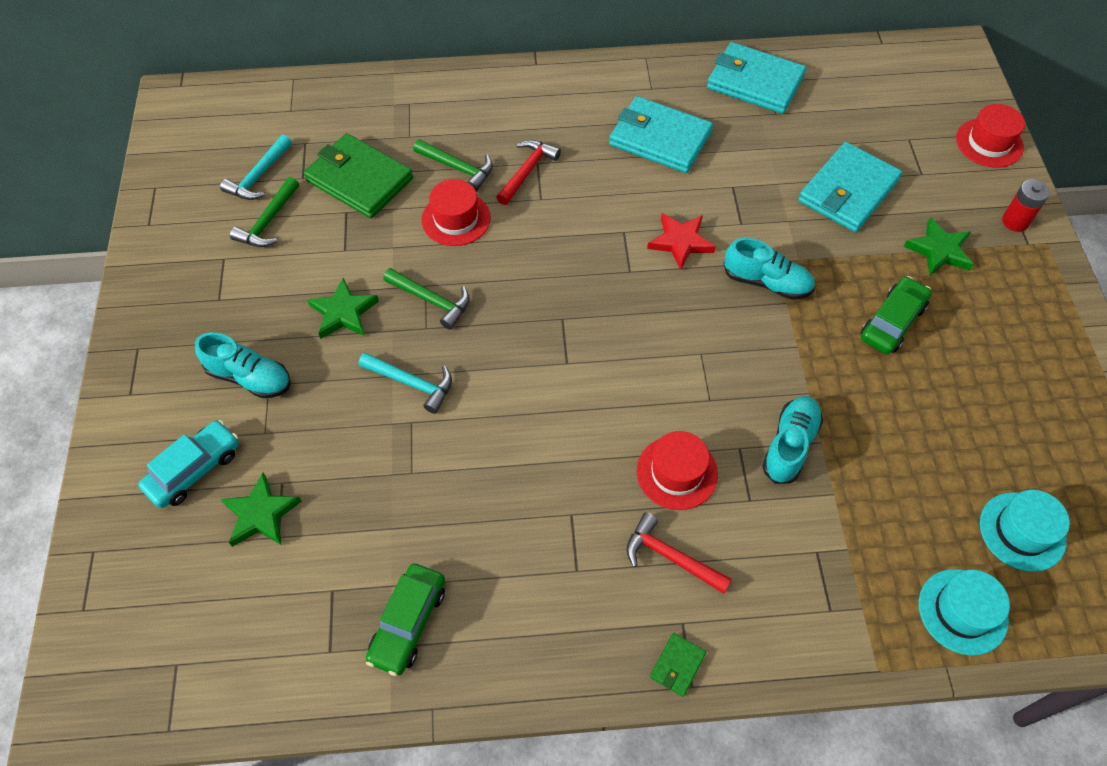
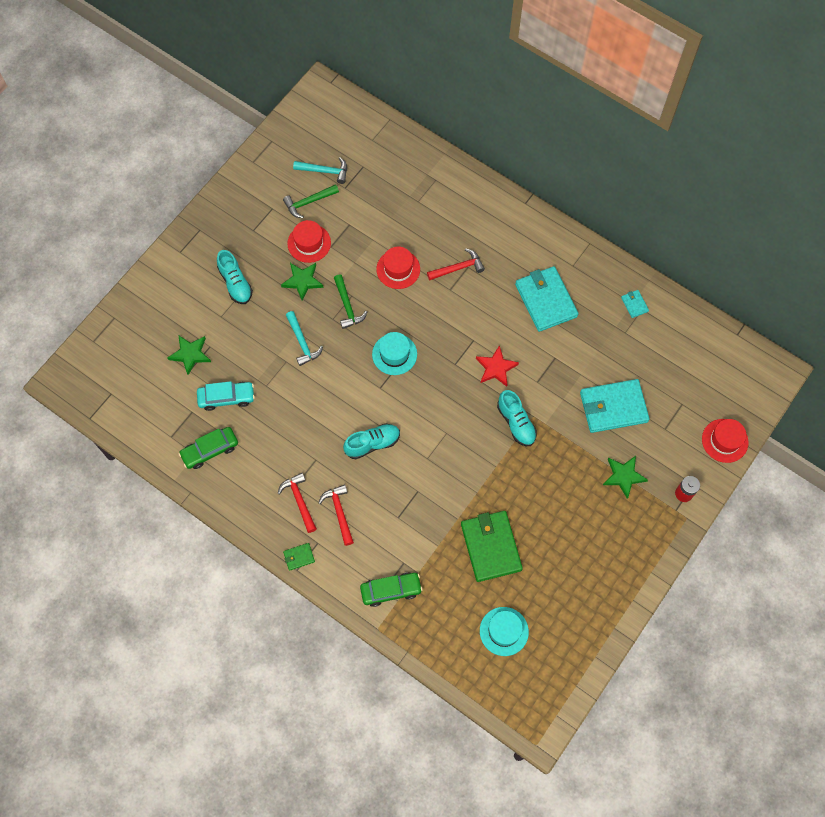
camera: 40 degrees right, 10 degrees up
turquoise car [138,420,239,508] -> turquoise car moved to [197,381,255,411]
turquoise hammer [220,135,292,200] -> turquoise hammer turned 150 degrees counterclockwise [293,157,347,184]
green wallet [304,133,413,218] -> green wallet moved to [461,511,523,582]
green hammer [413,139,493,192] -> none
red hat [637,431,718,510] -> red hat moved to [287,220,331,263]
turquoise wallet [707,42,806,114] -> turquoise wallet [621,290,649,318], size x0.43
turquoise shoe [762,396,823,484] -> turquoise shoe moved to [343,423,400,459]
green car [861,276,932,354] -> green car moved to [360,572,423,607]
turquoise hat [919,569,1010,656] -> turquoise hat moved to [372,332,417,375]
none -> red hammer [277,473,317,533]

